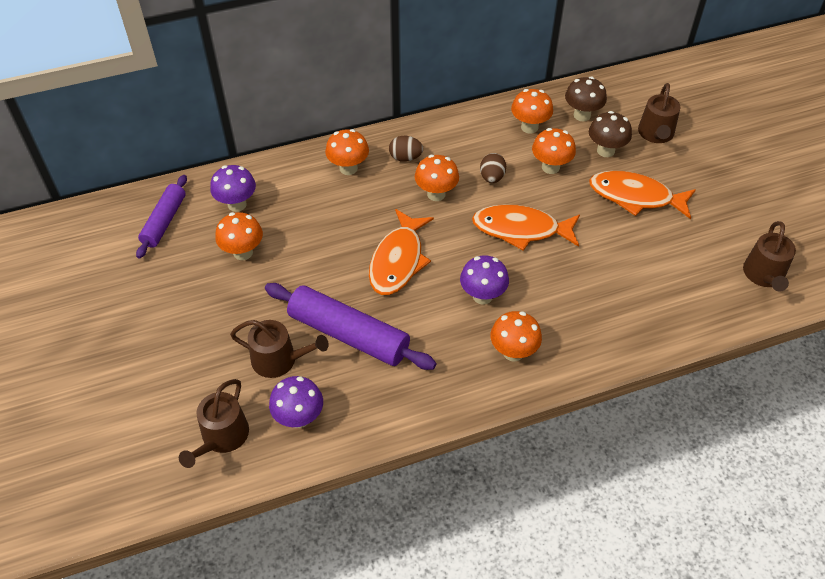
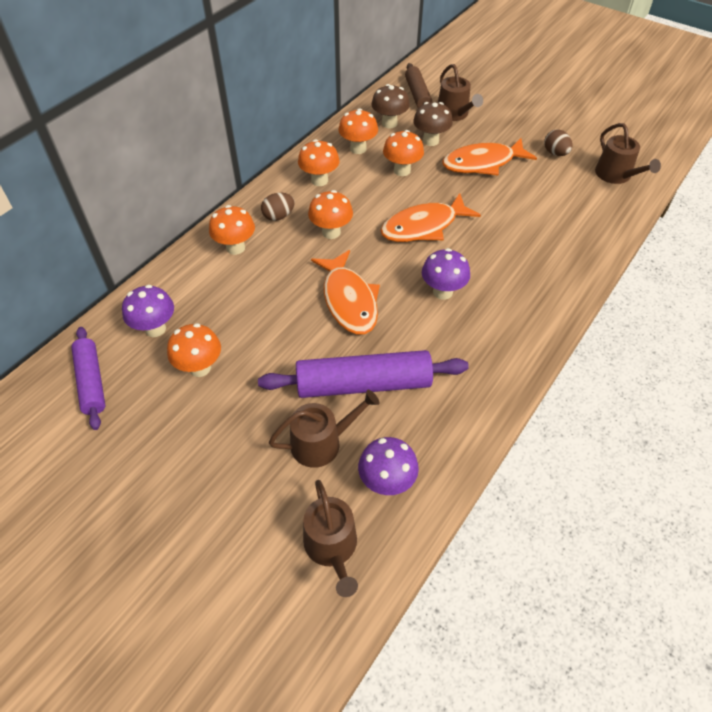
camera: 35 degrees left, 0 degrees up
brown egg [480,153,506,183] -> brown egg moved to [544,129,573,156]
orange mushroom [490,311,542,362] -> orange mushroom moved to [298,139,340,186]
none -> brown rolling pin [405,63,432,108]

